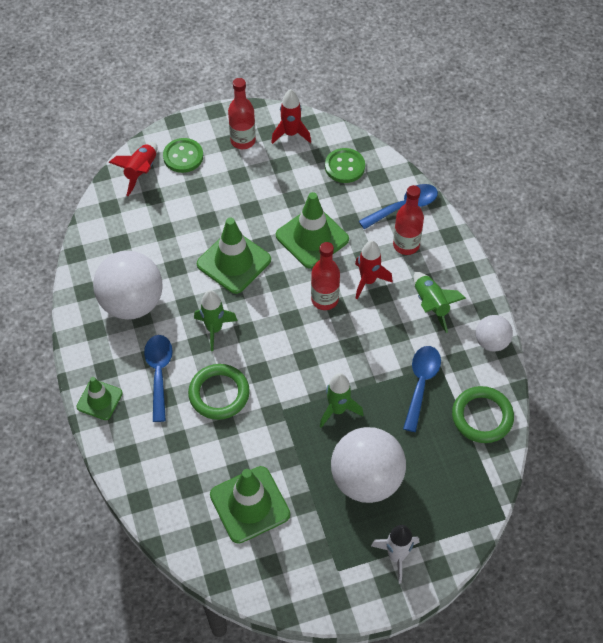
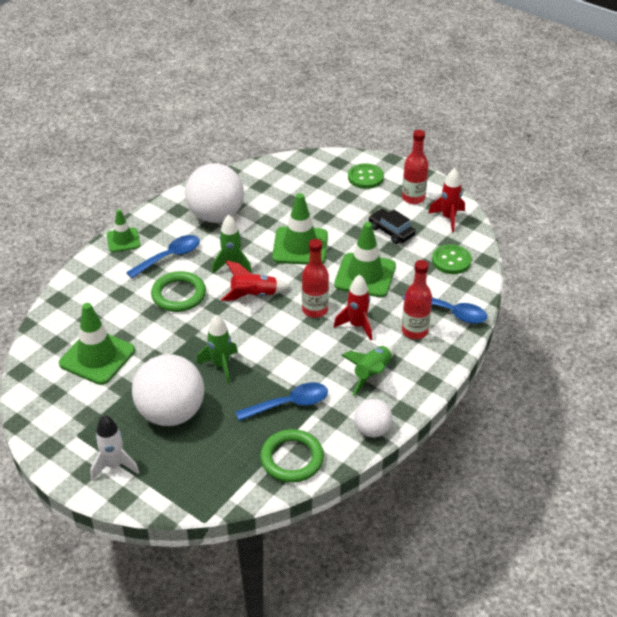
camera: 55 degrees right, 15 degrees down
red rocket [108,142,157,196] -> red rocket moved to [221,261,290,301]
none -> black car [369,209,416,244]

